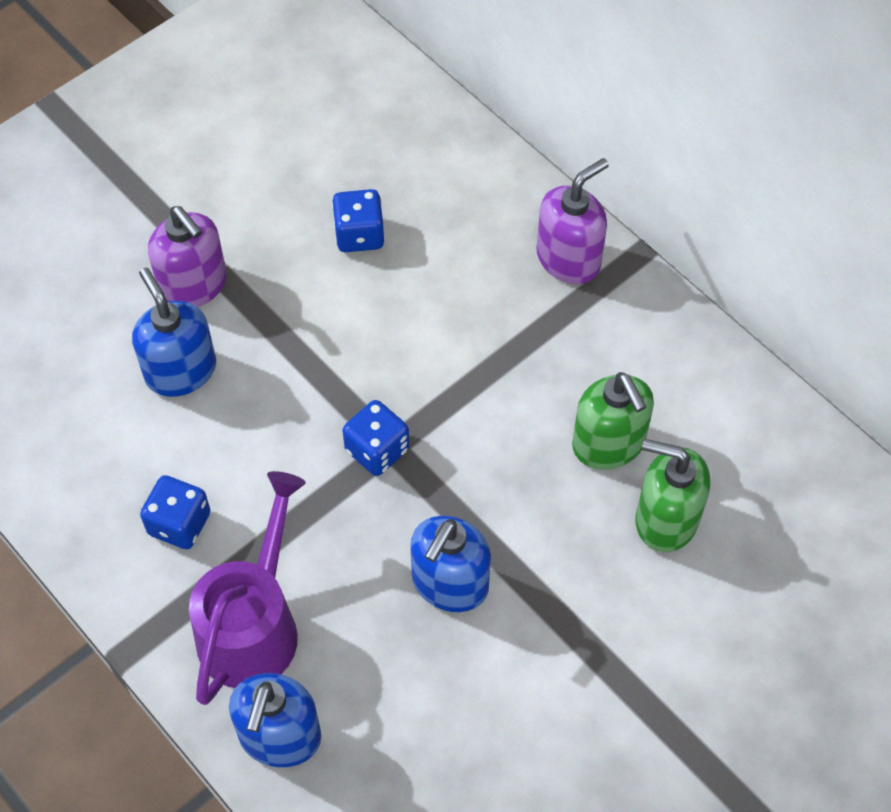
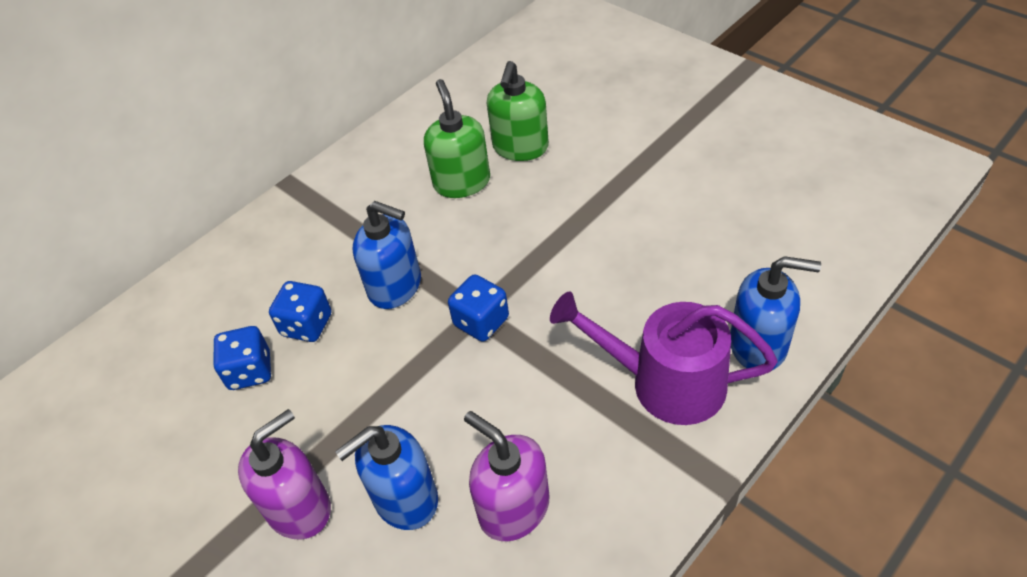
camera: 90 degrees left, 10 degrees down
blue dice [140,475,210,549] -> blue dice moved to [269,281,331,342]
blue soap dispenser [410,516,491,612] -> blue soap dispenser moved to [353,201,421,309]
purple soap dispenser [537,158,609,284] -> purple soap dispenser moved to [464,411,549,541]
green soap dispenser [572,372,654,470] -> green soap dispenser turned 75 degrees counterclockwise [424,79,490,198]

